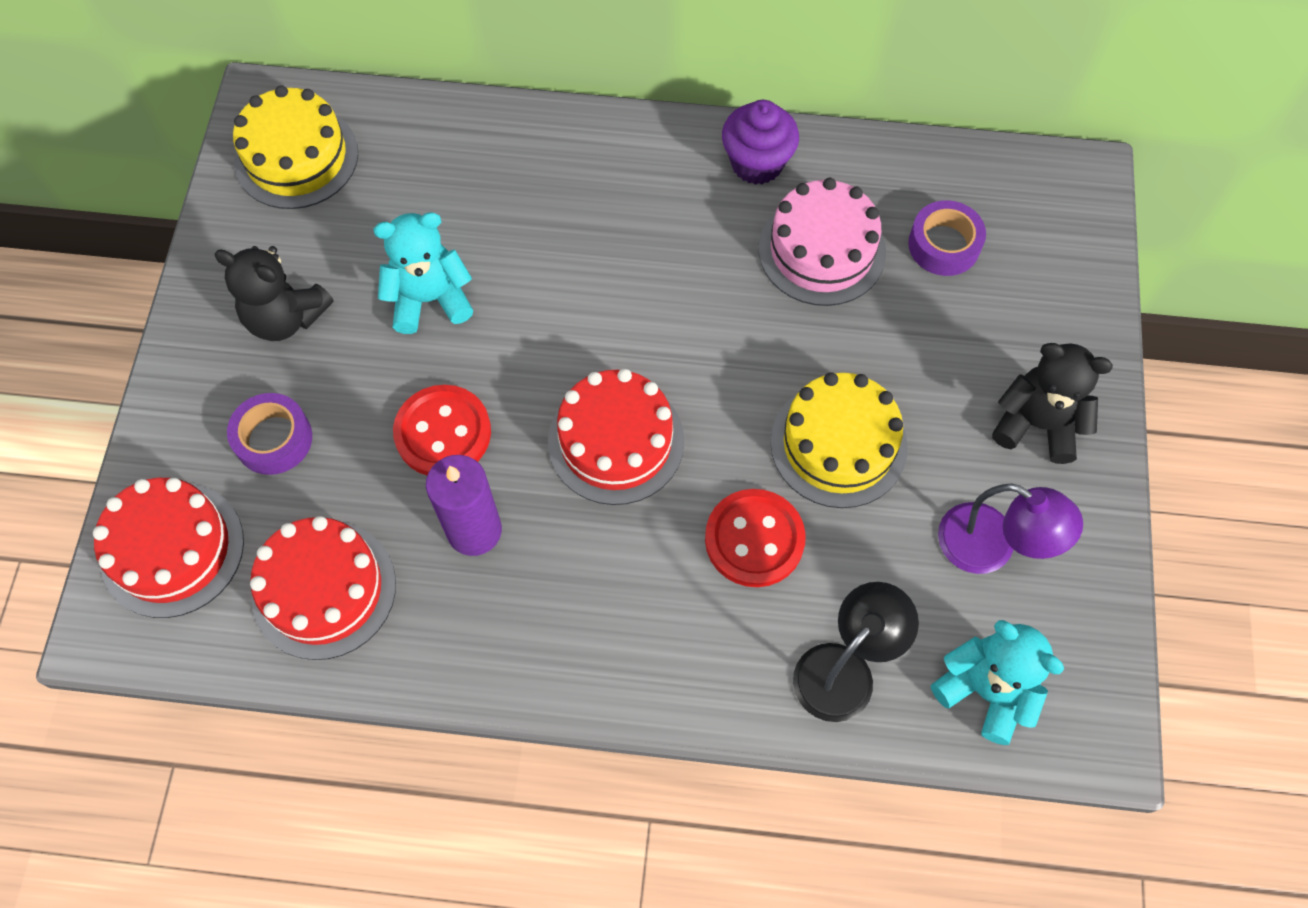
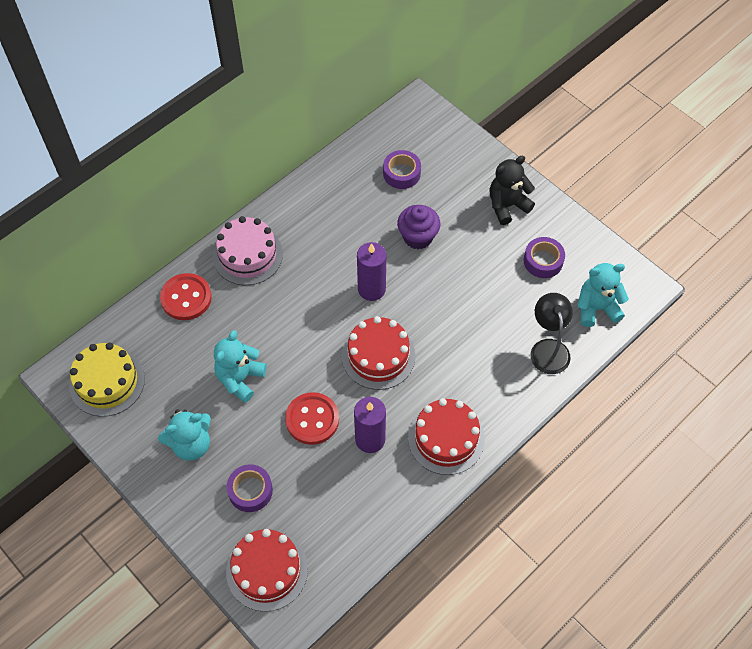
camera: 50 degrees left, 5 degrees down
black teddy bear [214,246,333,341] -> turquoise teddy bear [158,409,211,461]
red cake [250,516,396,660] -> red cake moved to [408,398,485,475]
red button [705,489,806,587] -> red button moved to [160,273,212,320]
purple cupcake [722,100,799,185] -> purple cupcake moved to [397,205,440,249]
pink cake [758,178,886,306] -> pink cake moved to [213,216,283,285]
yellow cake [770,372,908,508] -> none
purple lamp [938,484,1083,574] -> purple tape [524,237,565,278]
none -> purple candle [357,242,386,301]

